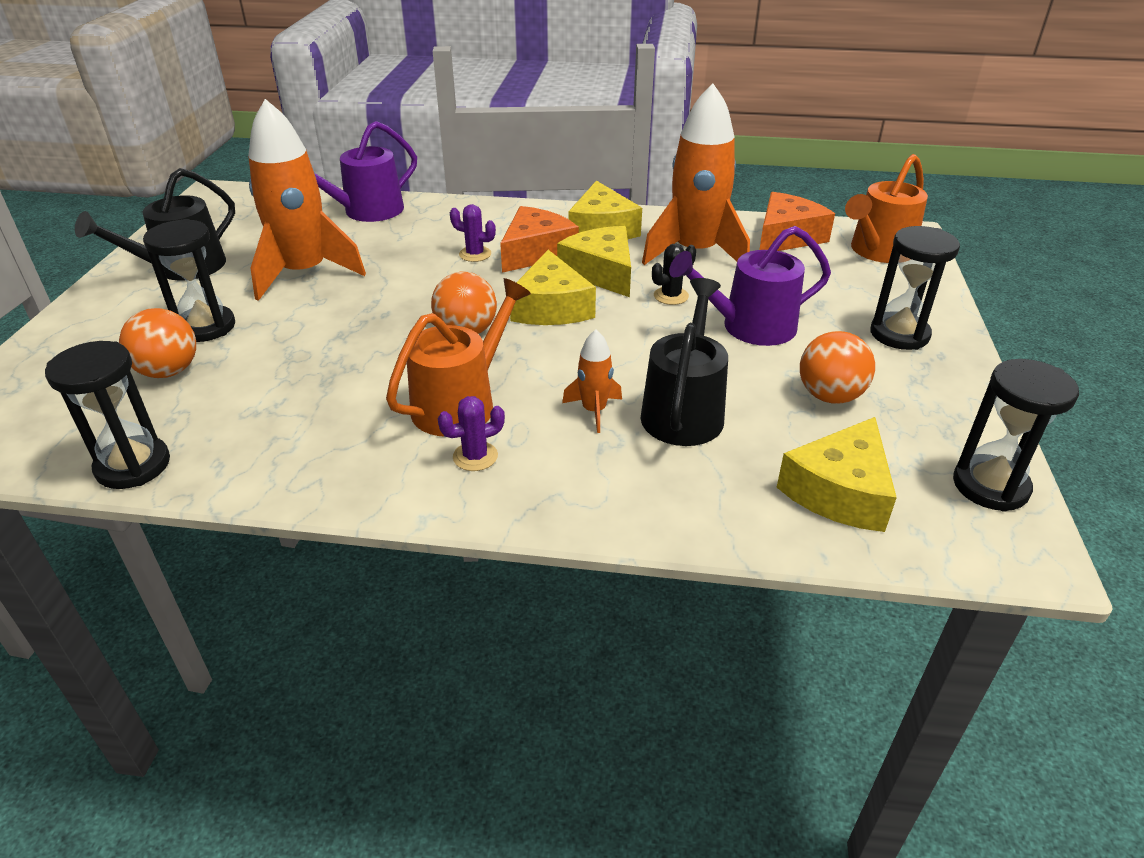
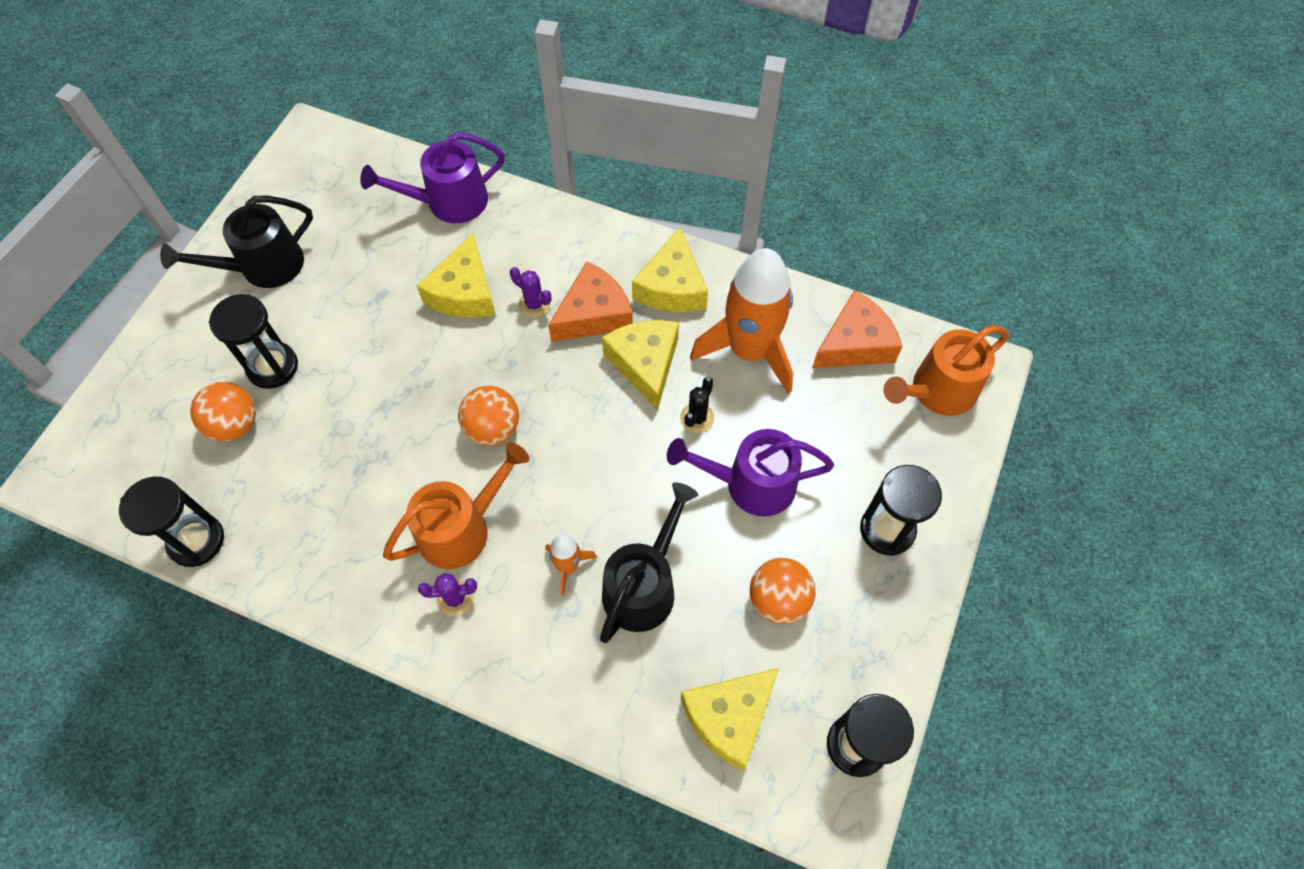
camera: 15 degrees right, 25 degrees up
orange rocket [248,99,366,301] -> none
yellow cheese [510,250,596,325] -> yellow cheese moved to [417,233,496,318]
black cactus [652,243,696,305] -> black cactus turned 45 degrees counterclockwise [680,377,714,433]

